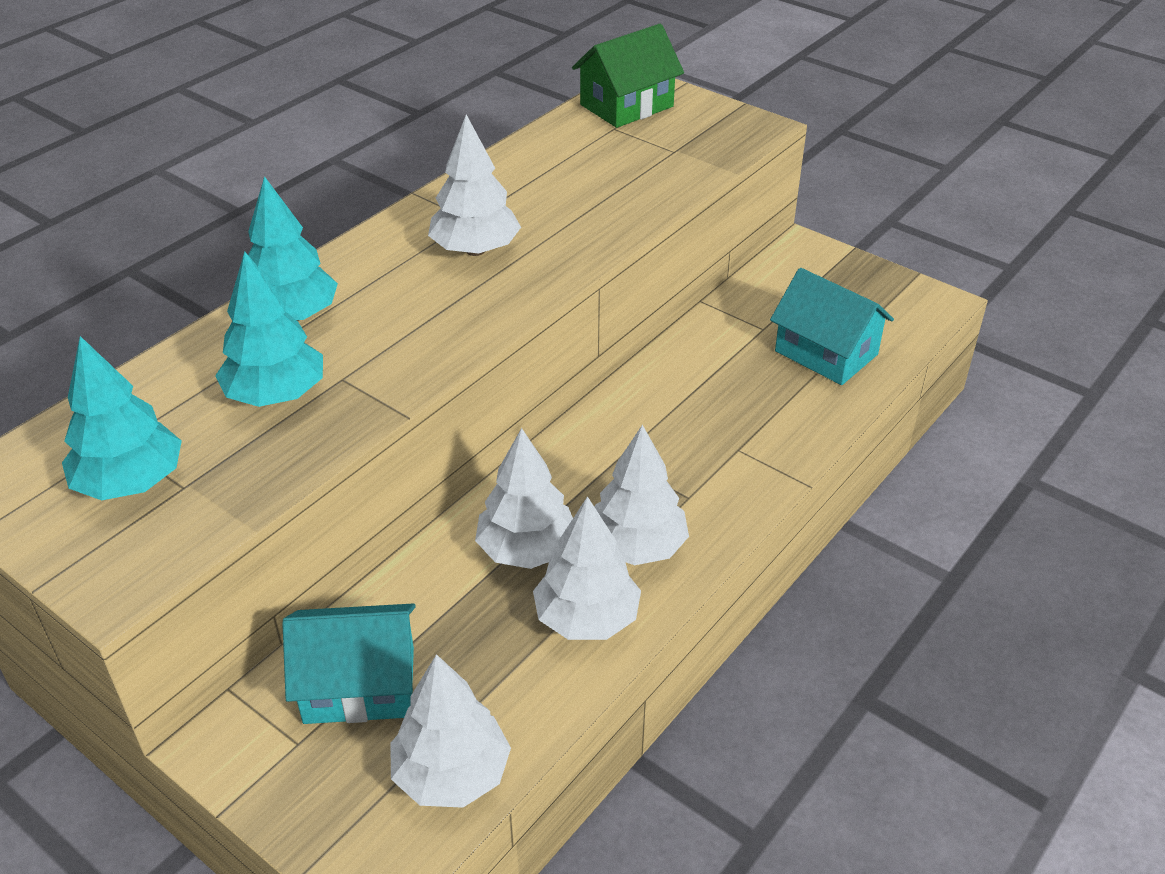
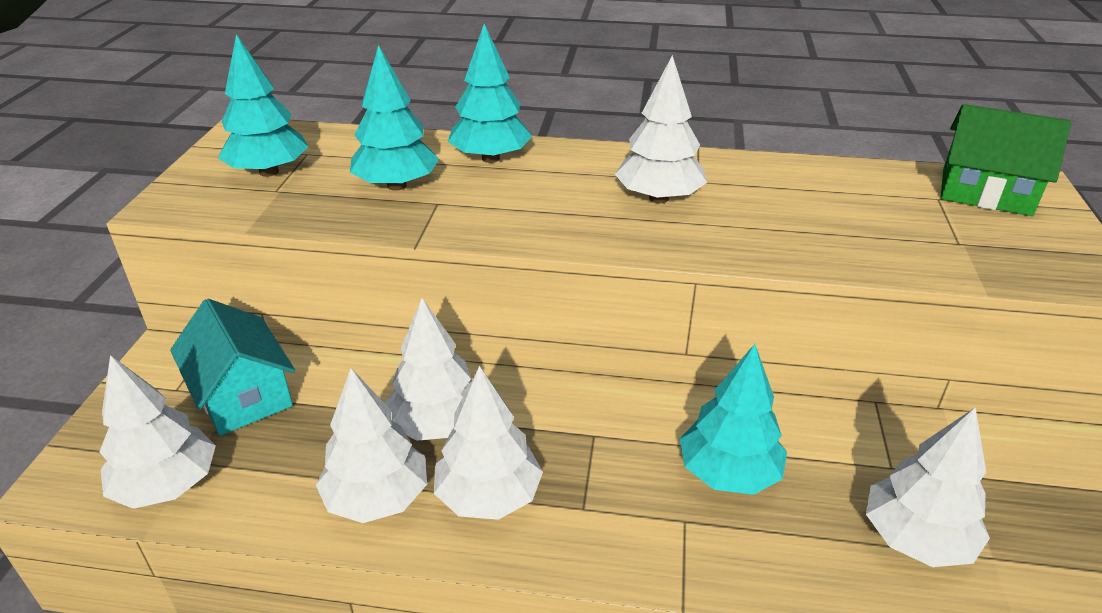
camera: 60 degrees right, 5 degrees down
turquoise house [770,268,894,385] -> white tree [866,408,990,567]
none -> turquoise tree [680,344,787,495]

